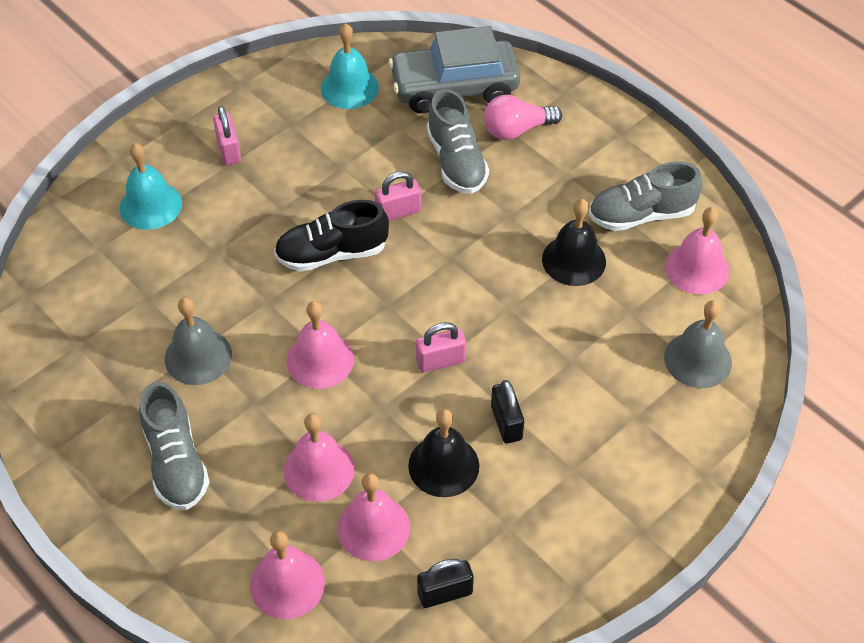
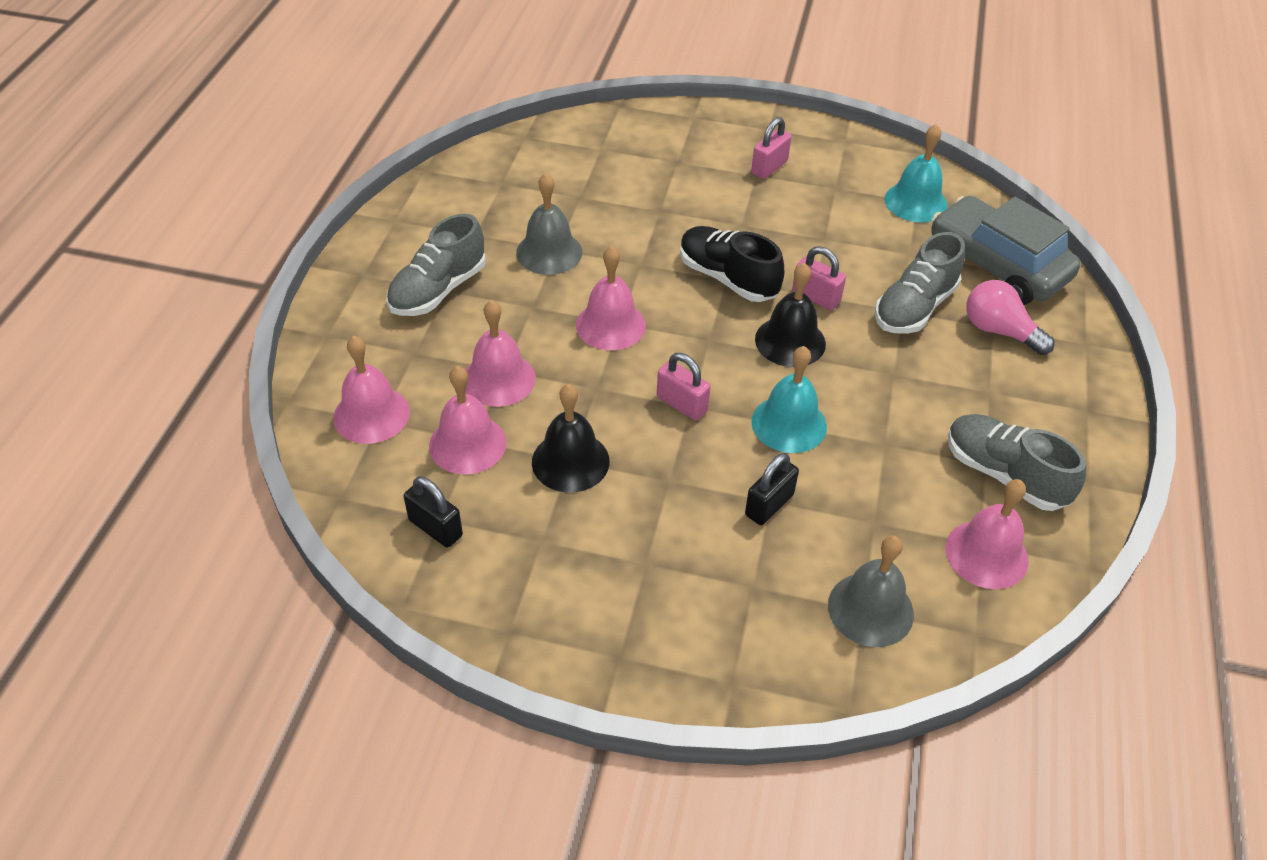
camera: 55 degrees right, 5 degrees down
turquoise bell [119,143,182,230] -> turquoise bell moved to [752,346,827,453]
black padlock [491,380,524,443] -> black padlock moved to [745,453,799,525]
black bell [542,199,606,286] -> black bell moved to [755,263,826,367]

